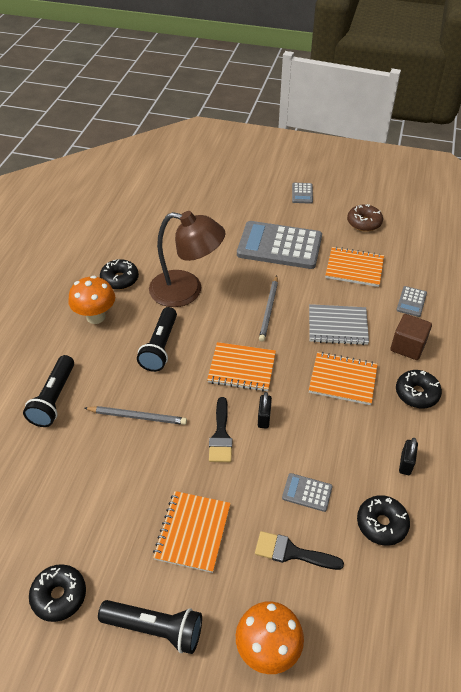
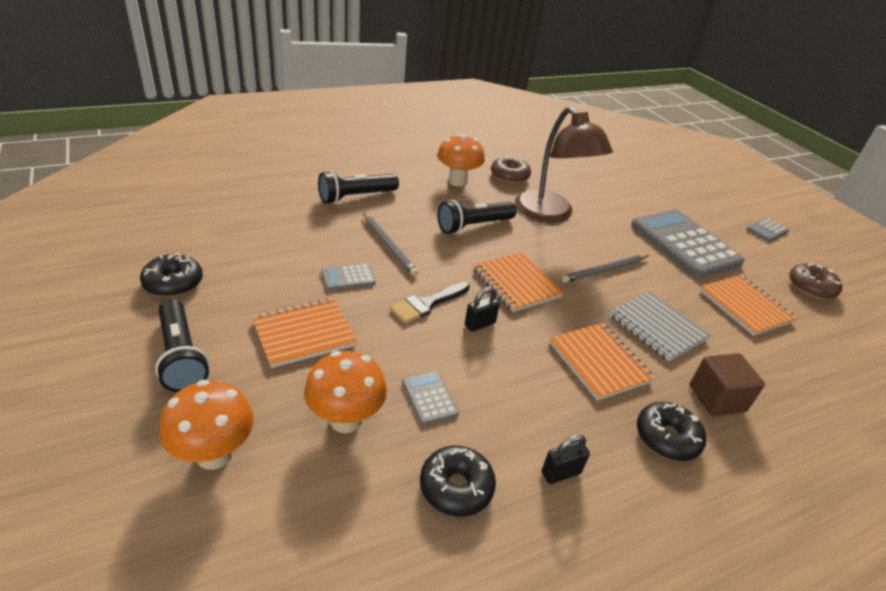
camera: 45 degrees right, 10 degrees down
black donut [100,259,139,290] -> brown donut [491,156,531,184]
black brush [255,531,344,570] -> orange mushroom [304,351,387,433]
grey calculator [397,286,427,317] -> grey calculator moved to [321,263,376,291]

